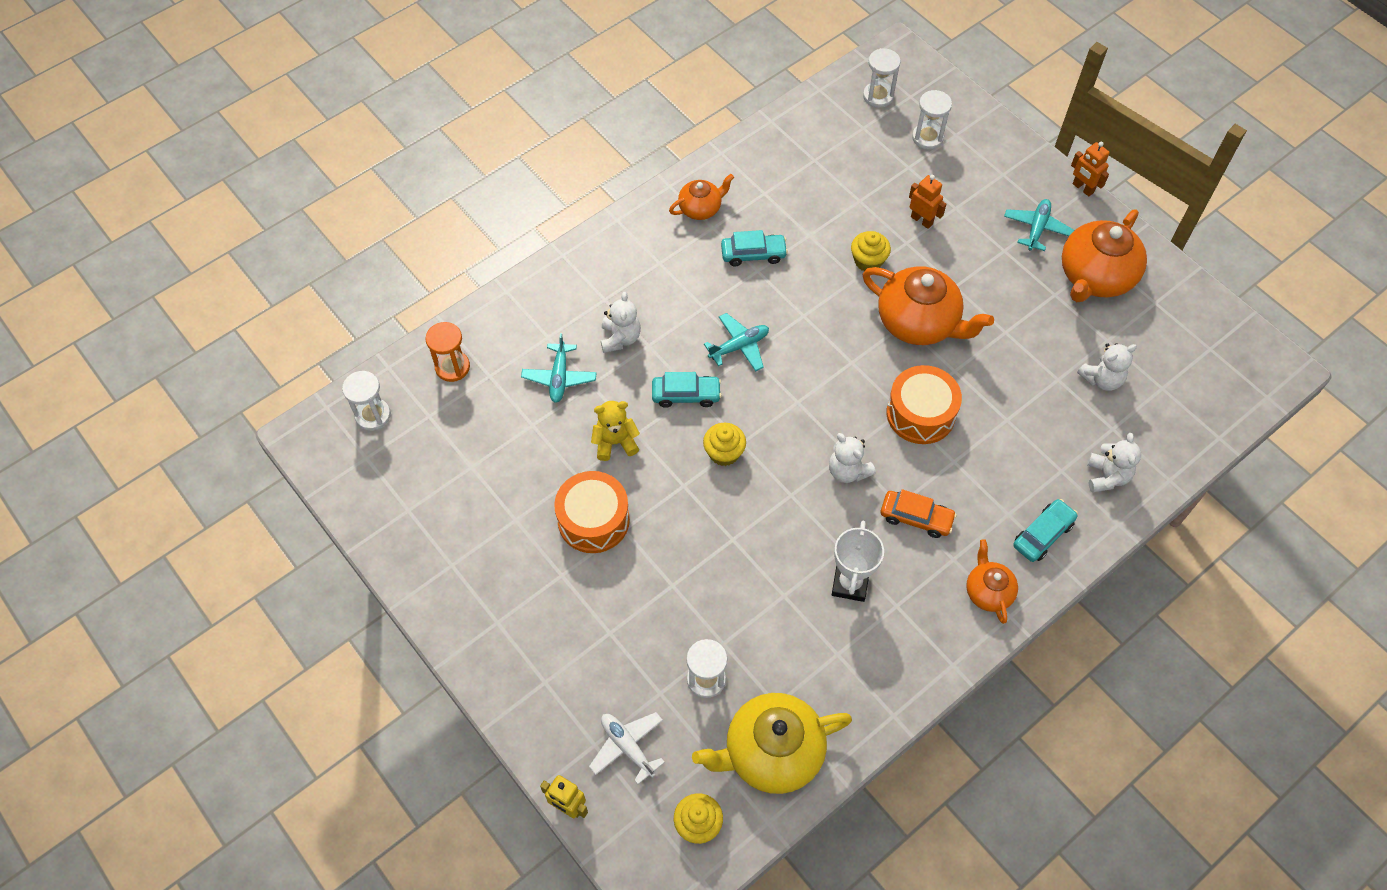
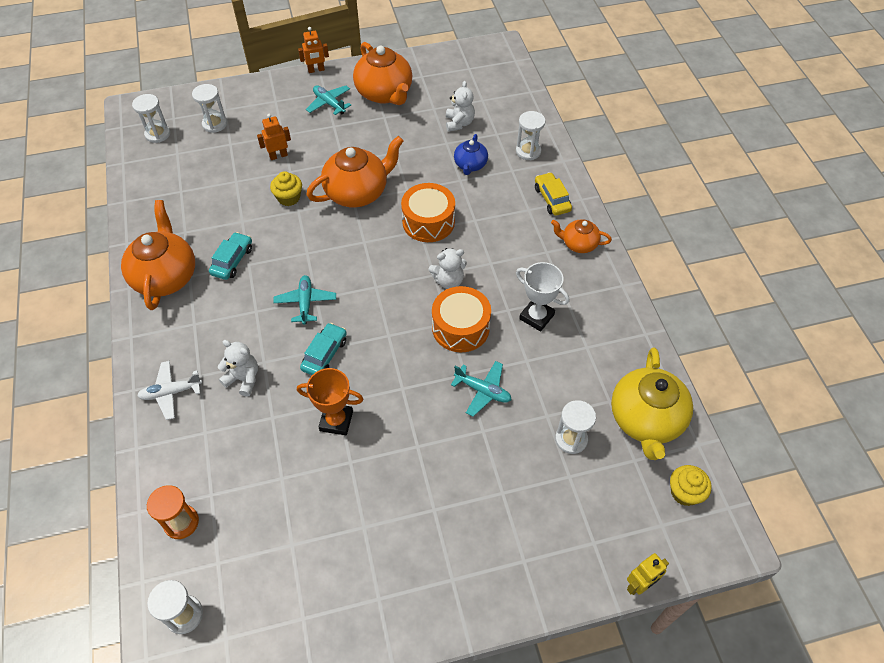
camera: 65 degrees left, 5 degrees down
turquoise plane [521,333,597,403] -> turquoise plane moved to [451,361,511,417]
orange drum [554,471,630,553] -> orange drum moved to [432,286,491,352]
white plane [589,712,665,784] -> white plane moved to [137,361,202,420]
yellow teddy bear [591,401,640,461] -> orange trophy [297,368,363,435]
orange teapot [669,174,734,220] -> orange teapot [121,200,195,310], size x1.83
yellow cupcake [703,423,746,466] -> none
orange car [881,489,957,538] -> none
turquoise car [1013,499,1078,562] -> yellow car [535,172,572,216]
white teddy bear [1087,433,1141,493] -> white hourglass [516,111,546,160]
none -> blue teapot [454,134,488,175]

